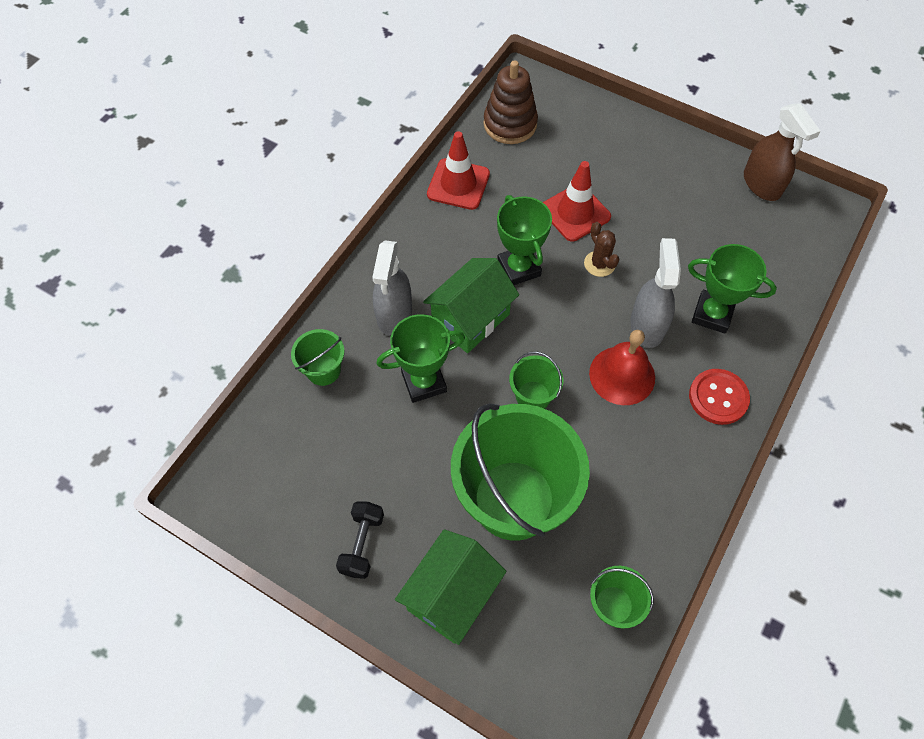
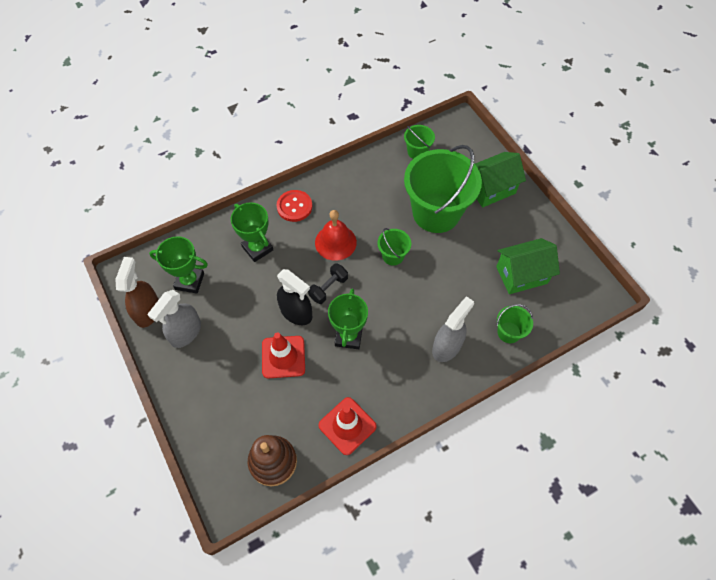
camera: 150 degrees left, 0 degrees up
black dumbbell [336,501,384,579] -> black dumbbell moved to [308,263,348,304]
green trophy [377,314,465,403] -> green trophy moved to [149,236,208,294]
green house [423,258,519,353] -> green house moved to [496,238,560,294]
brown cactus [584,222,620,277] -> black spray bottle [277,269,312,325]
grey spray bottle [630,238,681,348] -> grey spray bottle moved to [148,290,201,348]

